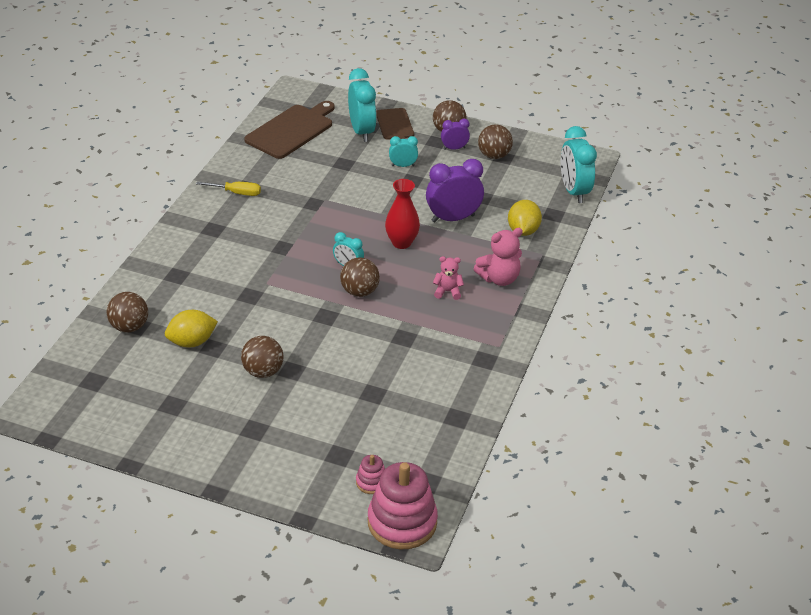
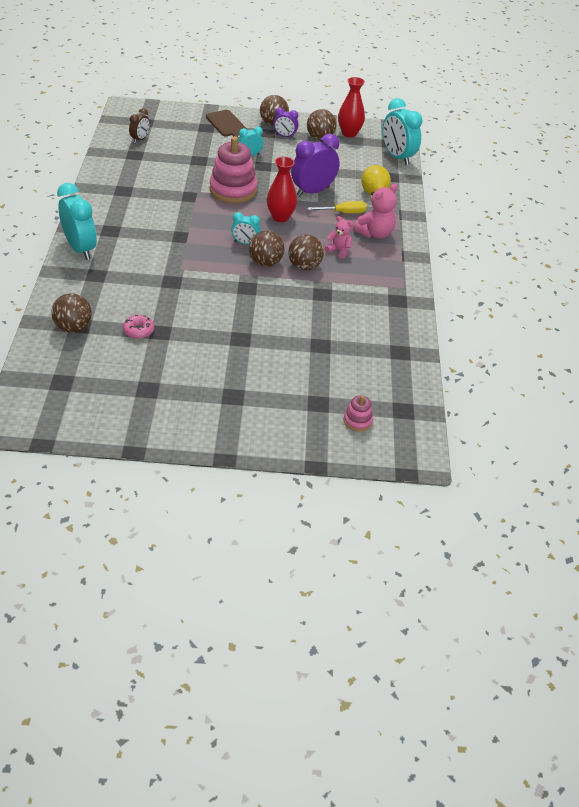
camera: 20 degrees left, 5 degrees up
yellow lemon [165,310,218,348] -> pink donut [123,315,154,339]
yellow screwdriver [196,181,261,196] -> yellow screwdriver moved to [308,201,367,213]
brown ball [241,336,284,378] -> brown ball moved to [288,235,324,270]
brown cutting board [244,101,335,159] -> brown clock [129,108,150,143]
turquoise clock [348,68,377,142] -> turquoise clock moved to [57,183,97,260]
pink stacking toy [368,462,438,550] -> pink stacking toy moved to [210,136,258,203]
pink teddy bear [433,256,464,300] -> pink teddy bear turned 45 degrees clockwise [325,216,353,259]
purple clock [441,119,470,150] -> purple clock turned 135 degrees counterclockwise [274,107,299,138]
none -> red vase [338,77,365,138]

